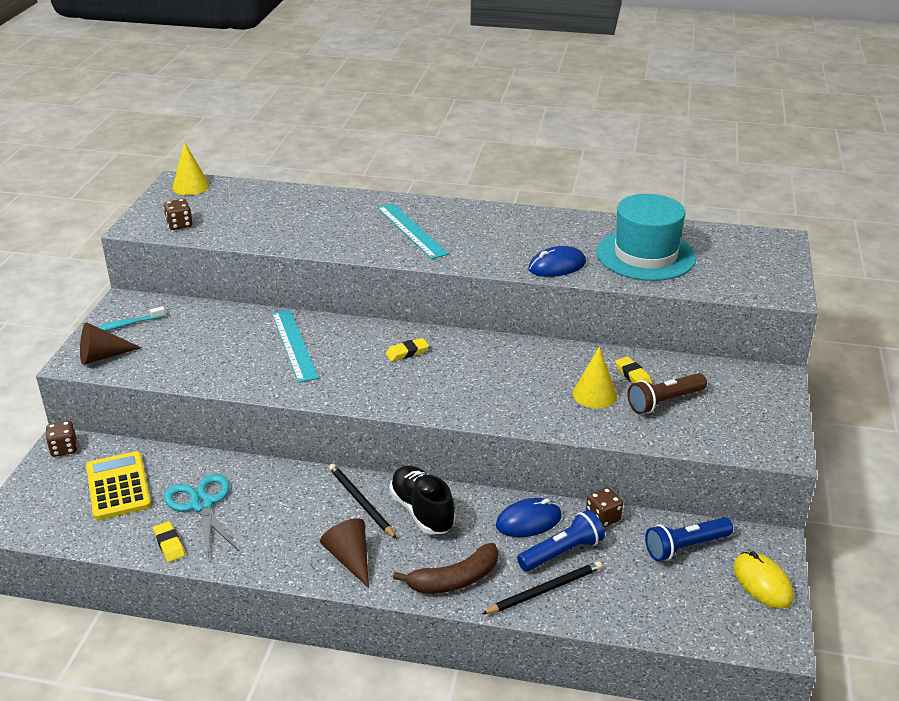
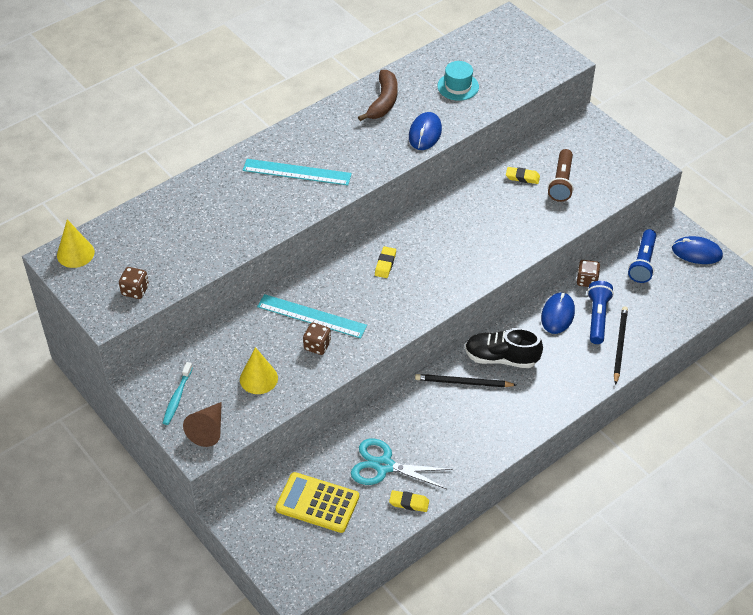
camera: 50 degrees left, 15 degrees up
brown dice [46,421,77,457] -> brown dice moved to [303,322,331,355]
brown cone [320,518,369,588] -> none
brown banana [393,543,498,594] -> brown banana moved to [358,70,398,121]
yellow cone [573,346,617,408] -> yellow cone moved to [240,347,278,394]
turquoise hat [596,194,696,281] -> turquoise hat [437,61,479,101], size x0.51
yellow mouse [734,551,793,609] -> blue mouse [672,236,723,264]

